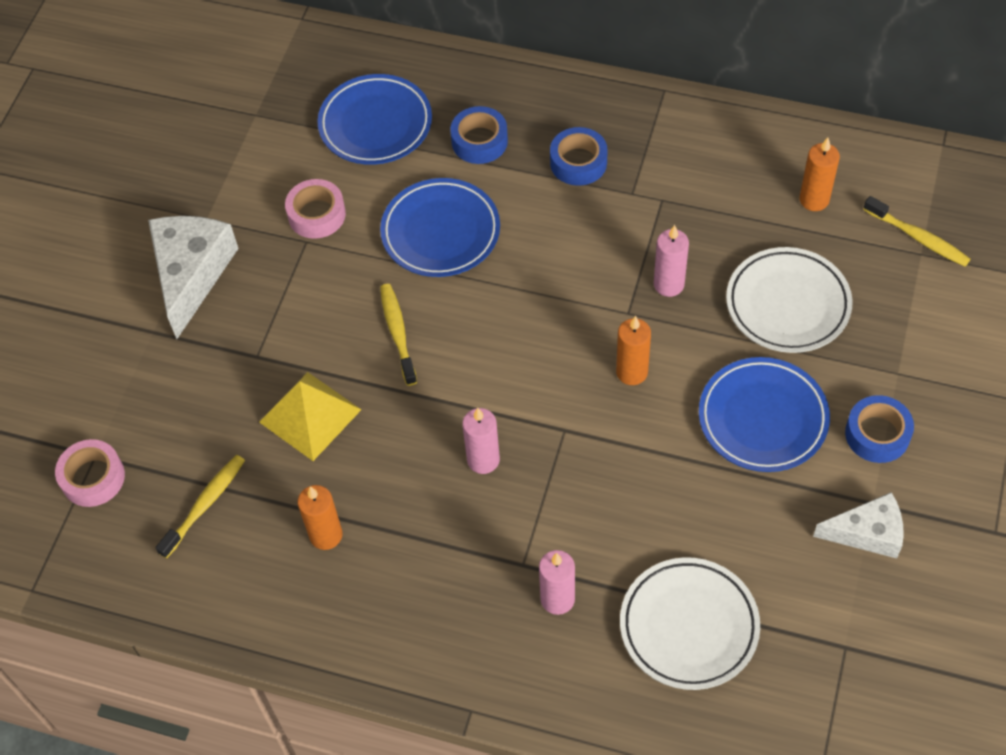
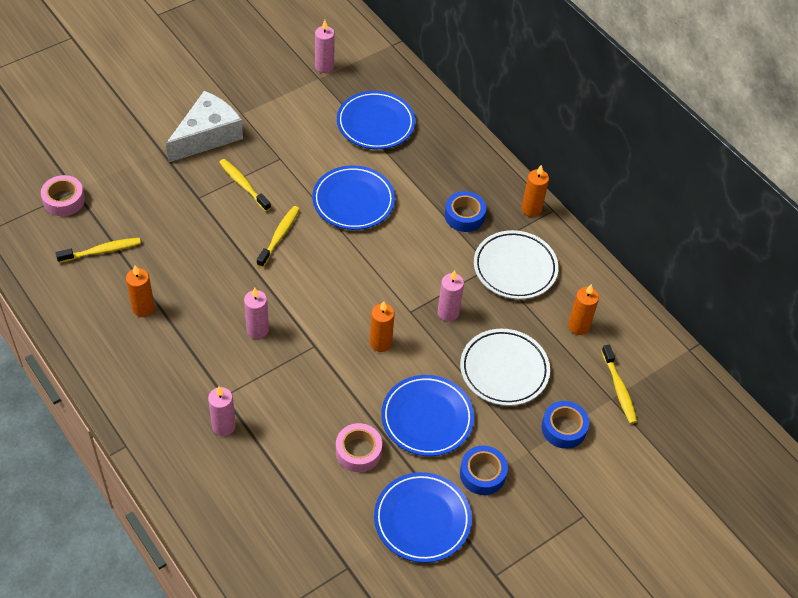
camera: 30 degrees right, 5 degrees down
yellow pyramid [259,372,362,461] -> none
pink tape [285,179,346,239] -> pink tape moved to [336,423,382,472]
blue tape [450,106,508,164] -> blue tape moved to [542,401,589,449]
white plate [620,557,760,690] -> white plate moved to [474,230,559,299]
white cheese [813,492,904,558] -> blue plate [374,472,472,563]
none -> yellow toothbrush [219,159,271,211]
none -> pink candle [315,20,335,73]
none -> orange candle [522,165,549,217]

